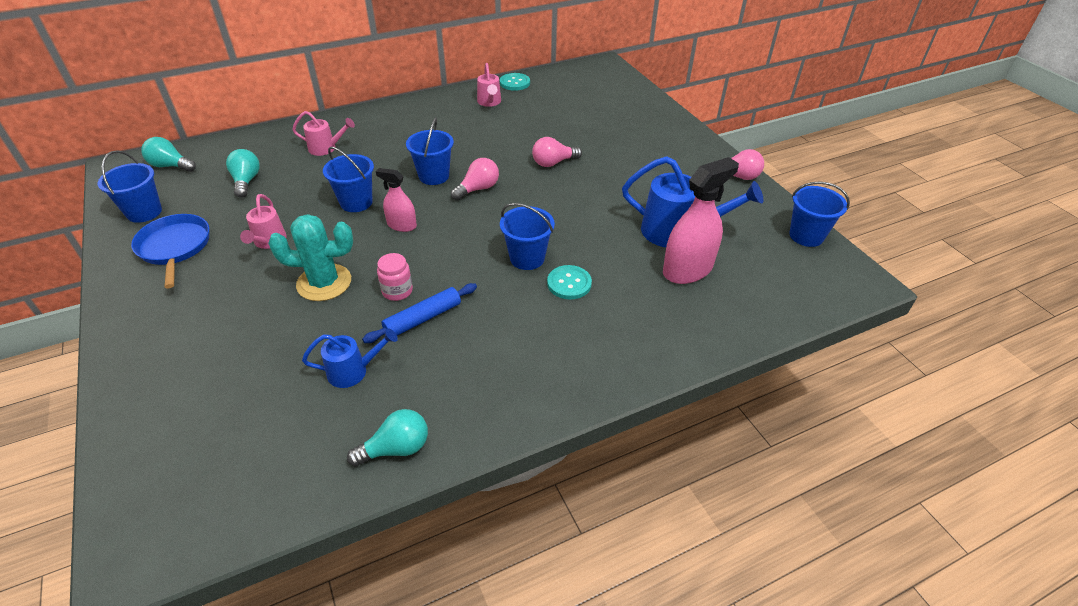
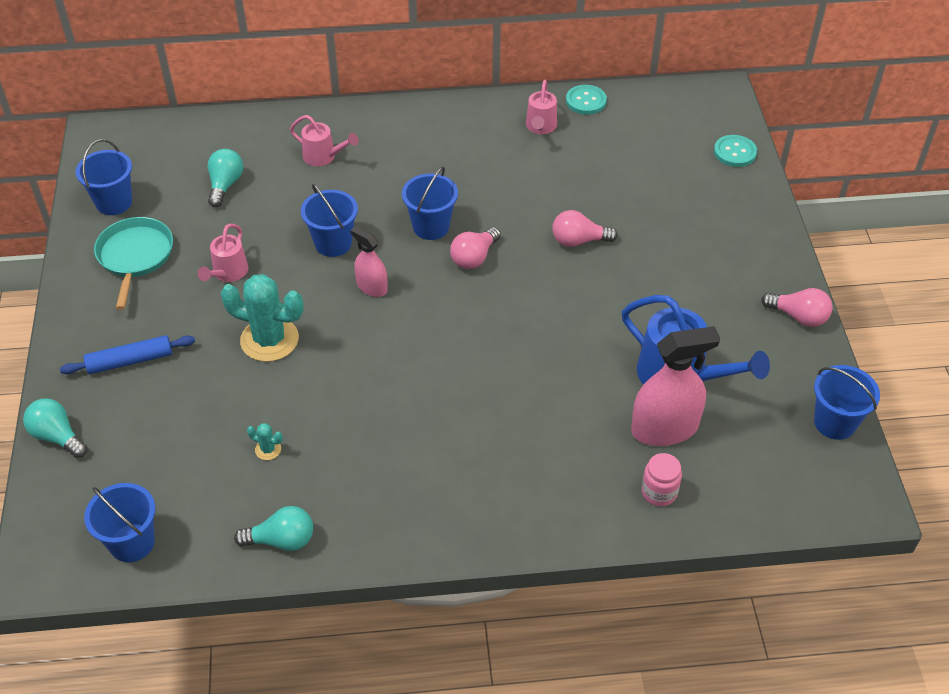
camera: 20 degrees right, 5 degrees up
blue pan [131,214,209,288] -> turquoise pan [94,217,173,310]
turquoise light bulb [141,137,196,172] -> turquoise light bulb moved to [23,398,88,458]
blue watering can [302,328,398,388] -> turquoise cactus [247,423,283,460]
blue rolling pin [362,283,477,343] -> blue rolling pin moved to [60,335,195,374]
pink jar [377,253,413,301] -> pink jar moved to [642,453,682,506]
pink light bulb [451,158,499,200] -> pink light bulb turned 150 degrees clockwise [450,227,501,269]
blue bucket [500,203,555,270] -> blue bucket moved to [84,483,155,562]
turquoise button [547,265,592,300] -> turquoise button moved to [714,135,757,167]

